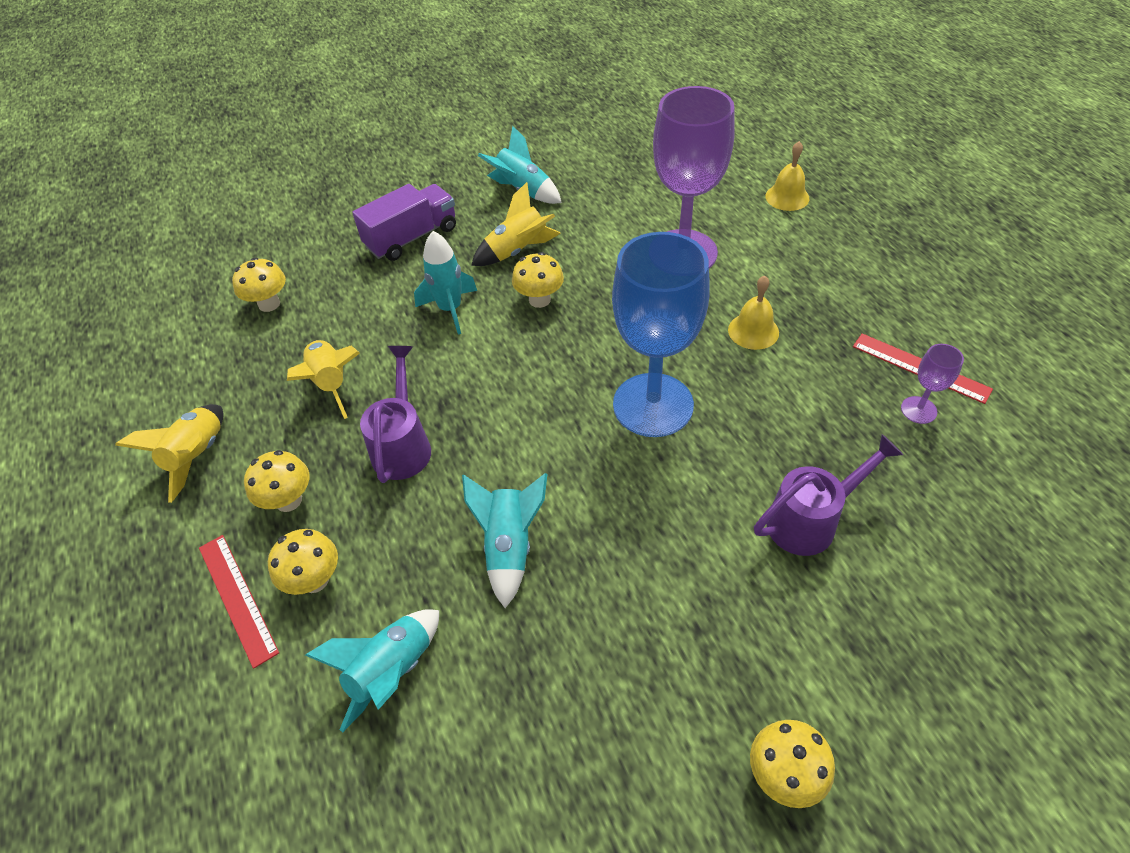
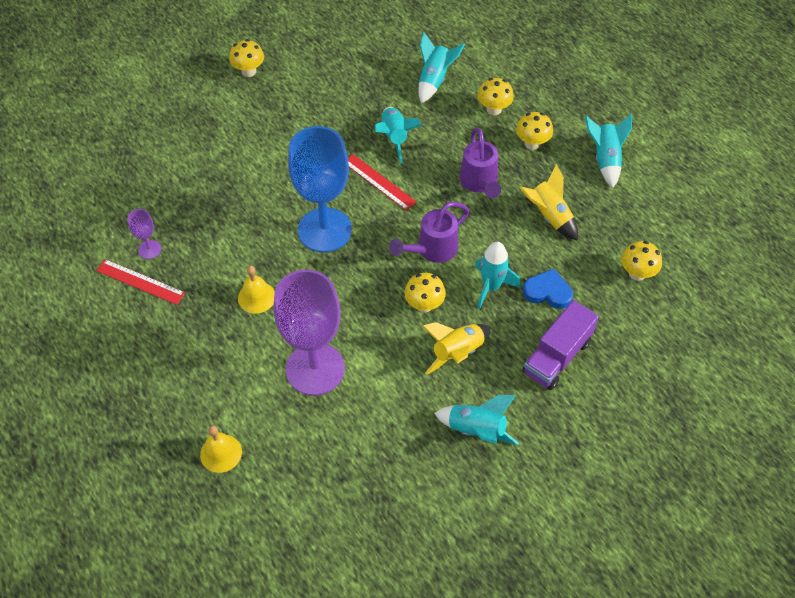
camera: 165 degrees right, 5 degrees up
yellow rocket [115,404,224,503] -> turquoise rocket [585,114,632,188]
red ruler [199,535,279,669] -> red ruler moved to [348,154,416,211]
purple watering can [754,434,903,556] -> purple watering can moved to [389,202,469,263]
none -> blue heart [523,268,573,309]

